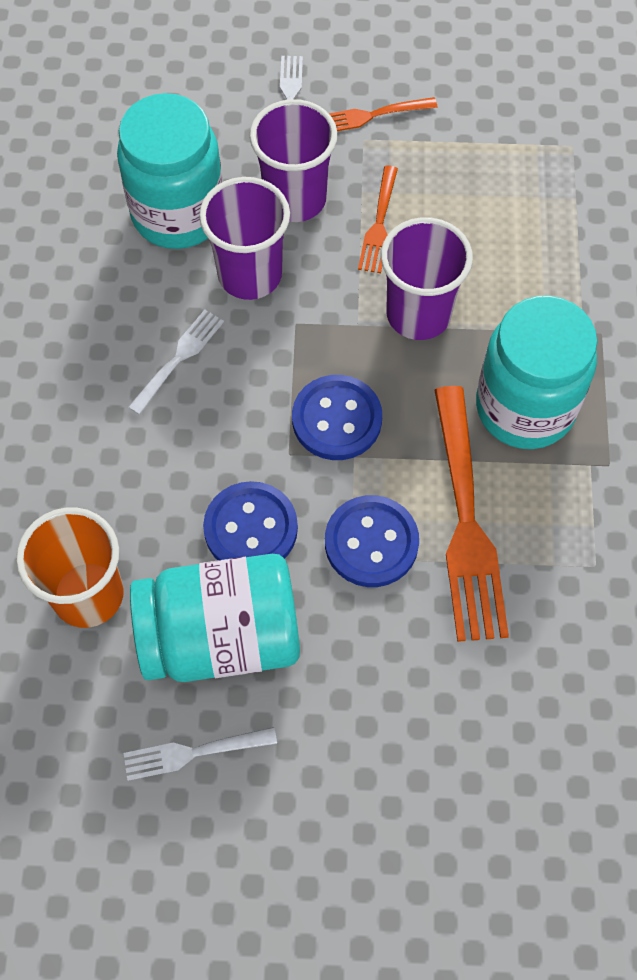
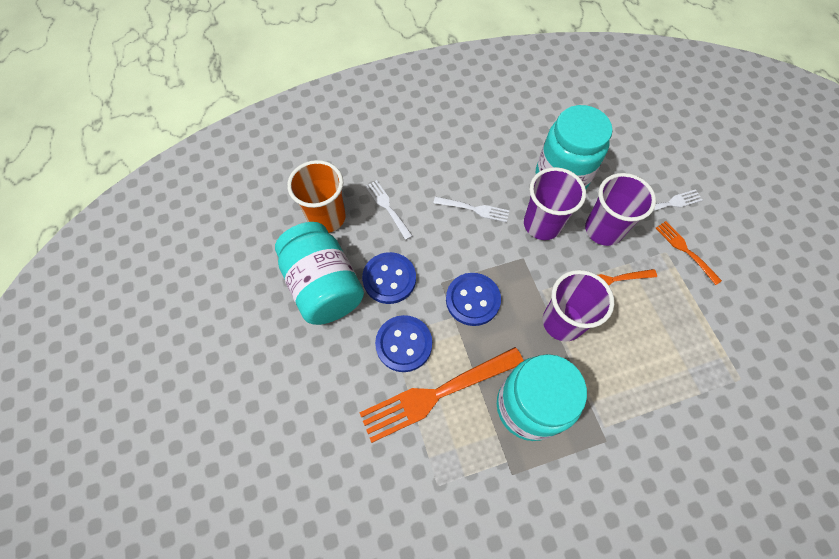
camera: 70 degrees right, 0 degrees up
white fork [123,727,277,781] -> white fork moved to [365,180,413,240]

